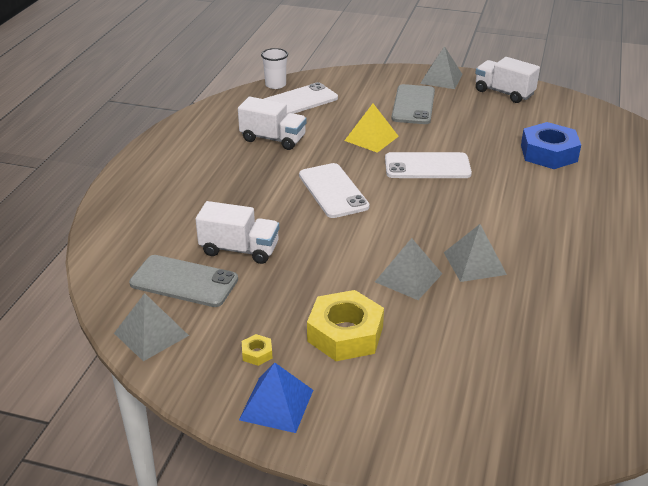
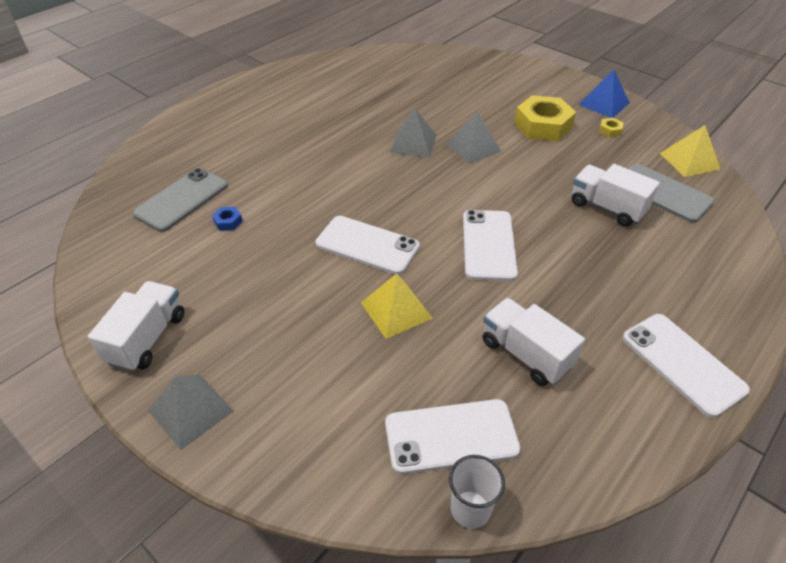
camera: 155 degrees left, 10 degrees up
grey pyramid [114,293,189,361] -> yellow pyramid [660,125,721,177]
grey phone [391,84,435,124] -> grey phone moved to [133,168,228,232]
white truck [475,57,540,103] -> white truck turned 135 degrees counterclockwise [88,281,184,372]
blue nut [521,122,581,169] -> blue nut [212,207,243,231], size x0.42
none -> white phone [623,314,750,418]

